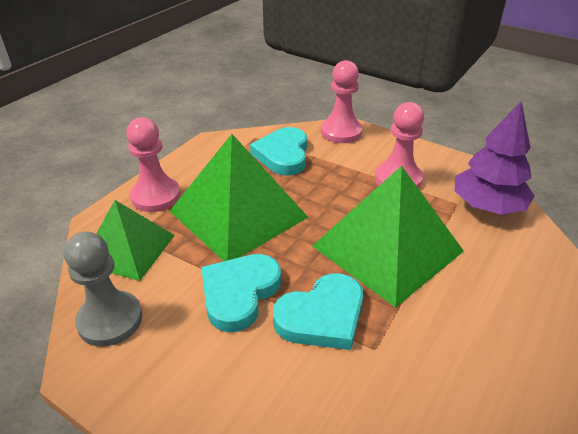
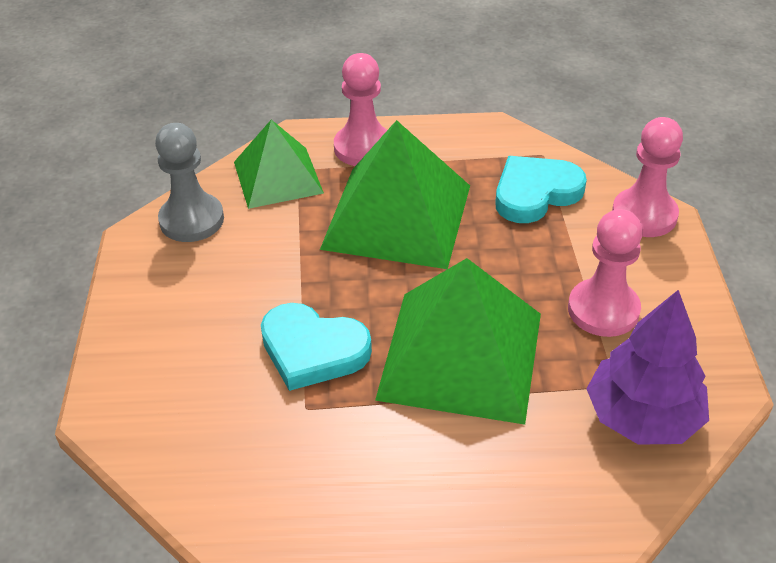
camera: 55 degrees right, 5 degrees up
turquoise heart [201,254,281,332] -> none

